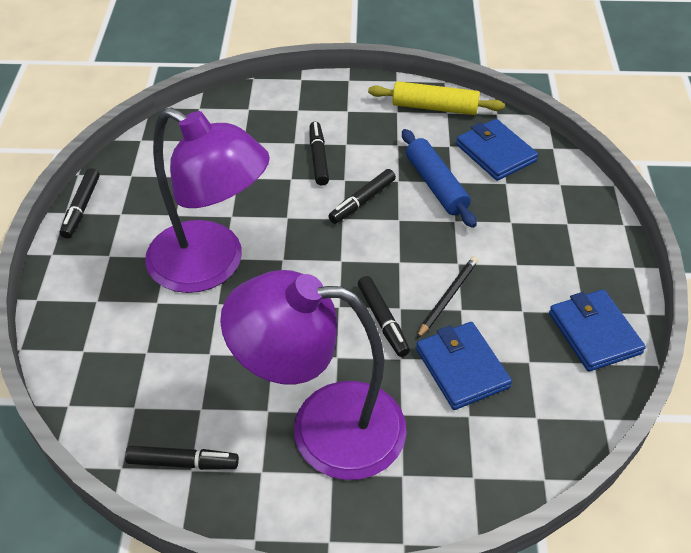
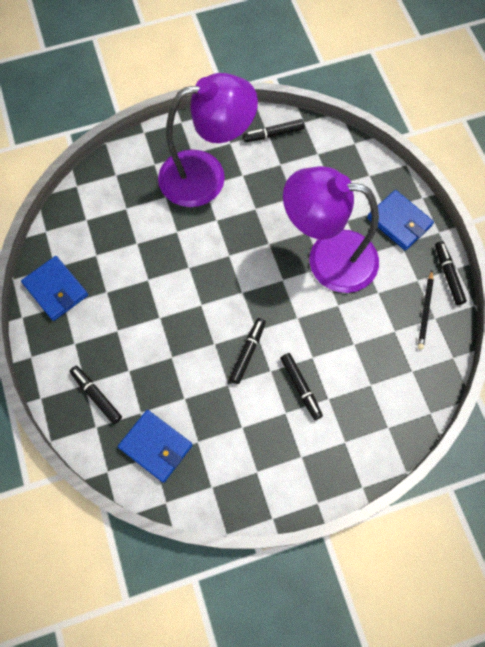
camera: 160 degrees right, 20 degrees up
black marker [358,276,410,357] -> black marker moved to [70,366,122,424]
yellow rolling pin [368,81,505,115] -> none
blue rolling pin [402,129,477,228] -> none
blue wallet [416,322,512,410] -> blue wallet moved to [367,190,434,251]
black pencil [417,257,478,338] -> black pencil moved to [418,271,434,349]

